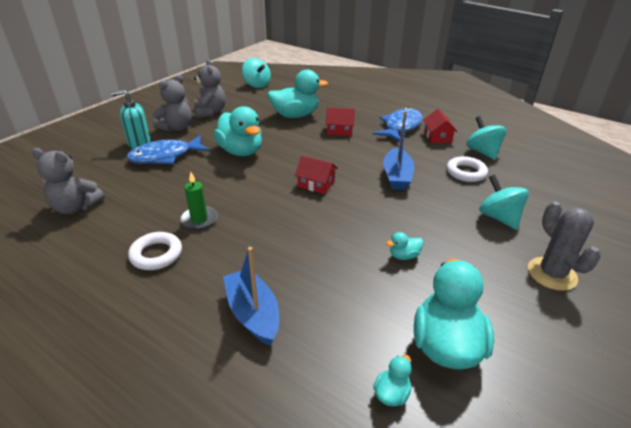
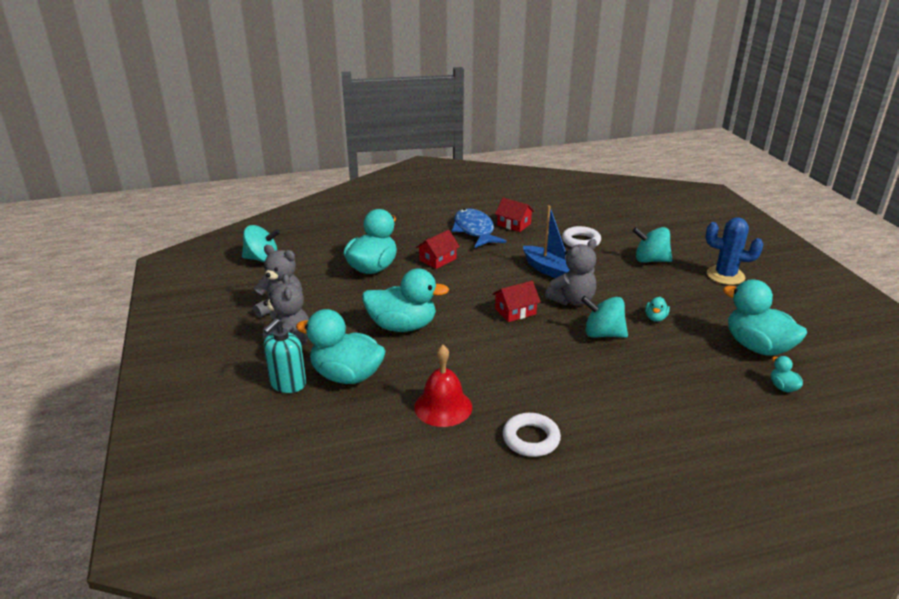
camera: 50 degrees left, 5 degrees down
grey teddy bear [32,148,105,214] -> grey teddy bear moved to [545,239,597,306]
blue fish [127,135,210,164] -> turquoise duck [296,309,386,384]
green candle [180,172,218,230] -> none
blue boat [223,247,279,346] -> none
turquoise spinning top [466,116,506,160] -> turquoise spinning top moved to [581,296,628,338]
grey cactus [528,202,601,291] -> blue cactus [706,217,763,285]
none -> red bell [414,345,472,427]

